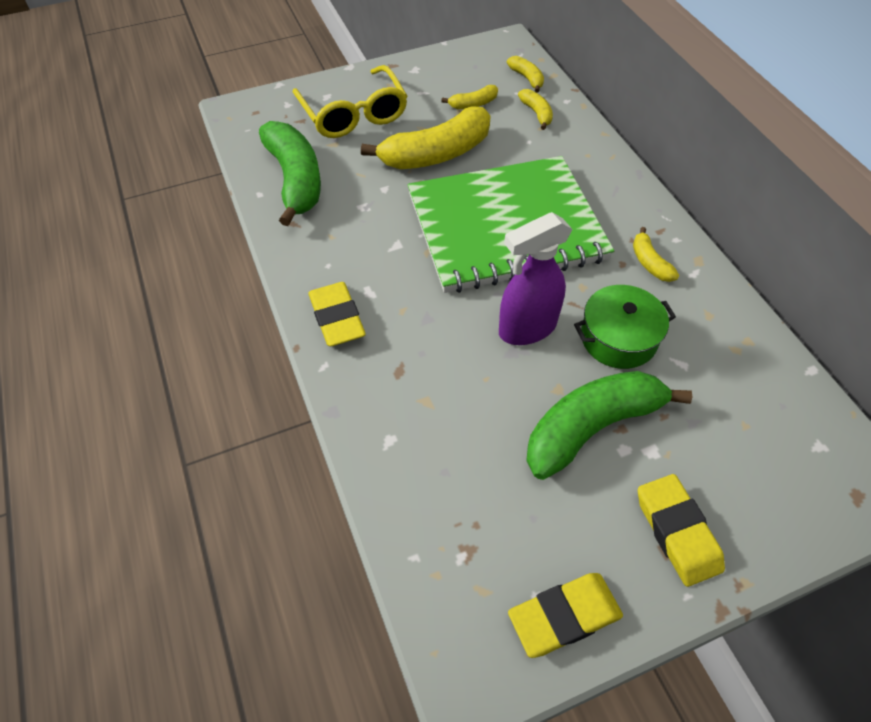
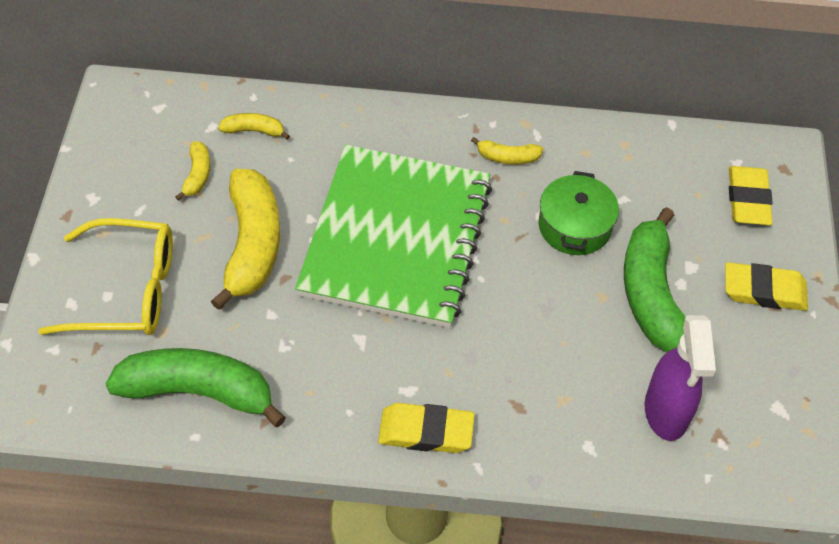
camera: 65 degrees left, 0 degrees up
purple spray bottle [499,212,573,345] -> purple spray bottle moved to [645,315,716,441]
yellow banana [507,56,544,92] -> none
yellow eraser [508,573,623,658] -> yellow eraser moved to [729,166,773,225]

